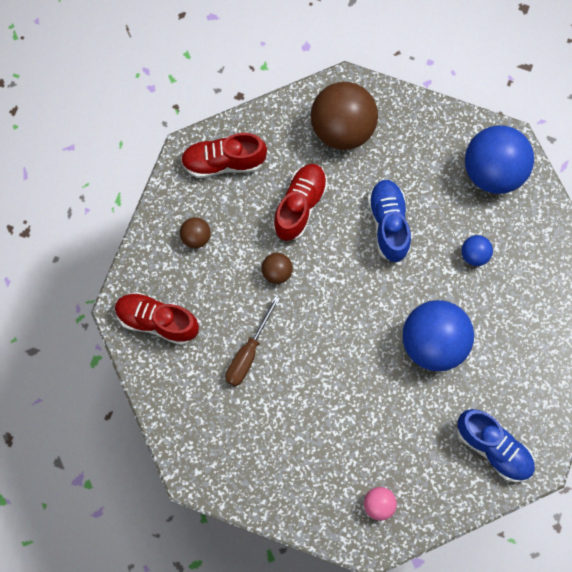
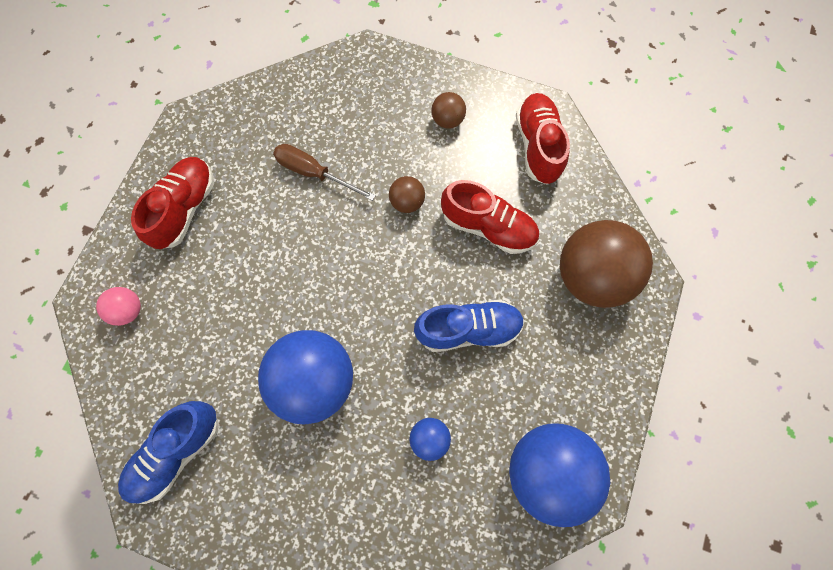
camera: 90 degrees right, 0 degrees up
red shoe [115,292,199,345] -> red shoe moved to [131,157,214,249]

